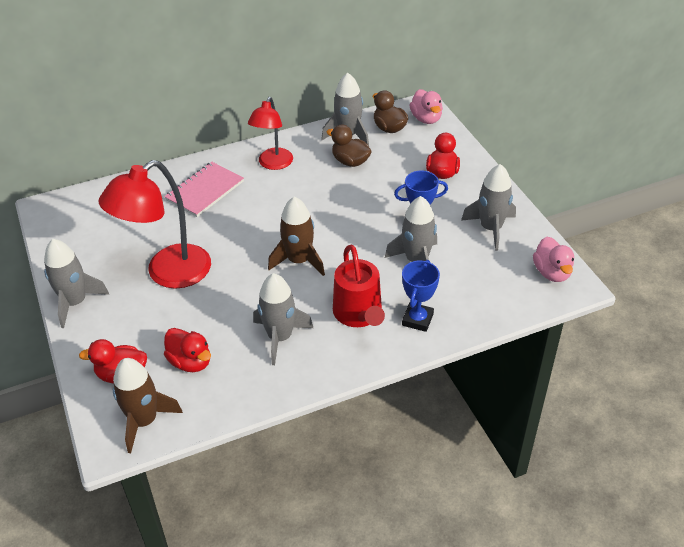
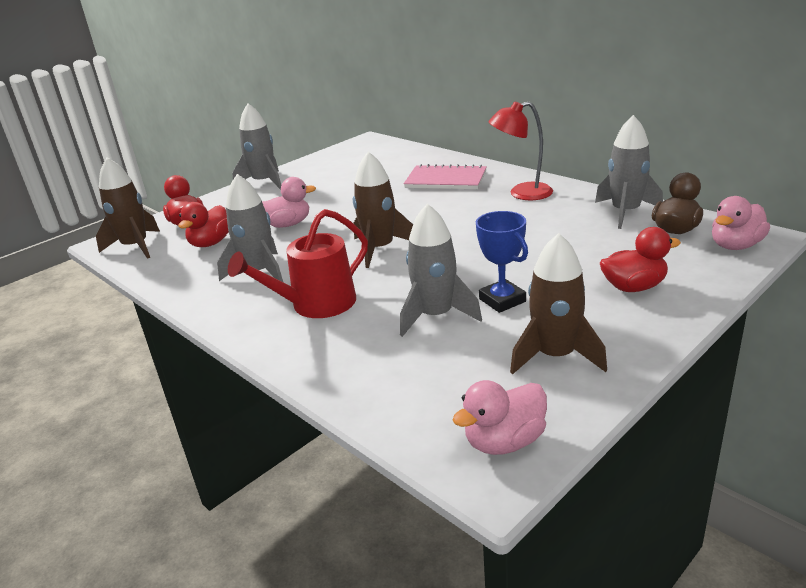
camera: 70 degrees right, 15 degrees down
red lamp [99,160,211,289] -> none
brown duck [327,124,372,167] -> none
blue trophy [402,260,440,332] -> none
grey rocket [461,164,516,251] -> brown rocket [510,233,607,374]
none -> pink duck [262,177,316,228]

